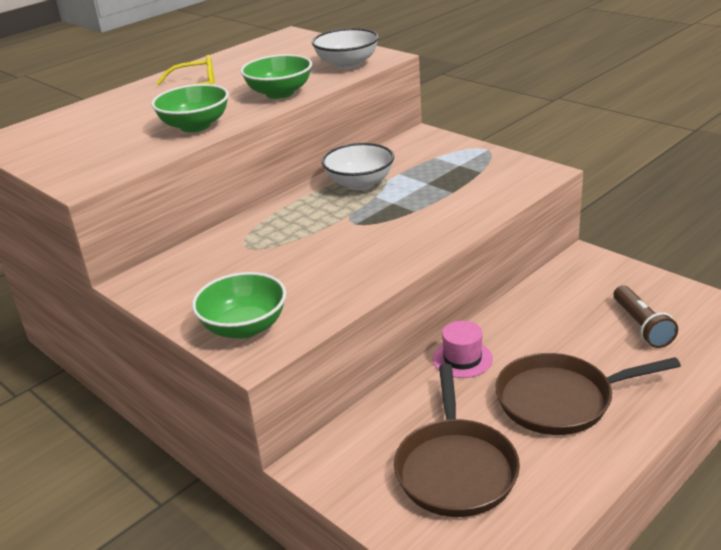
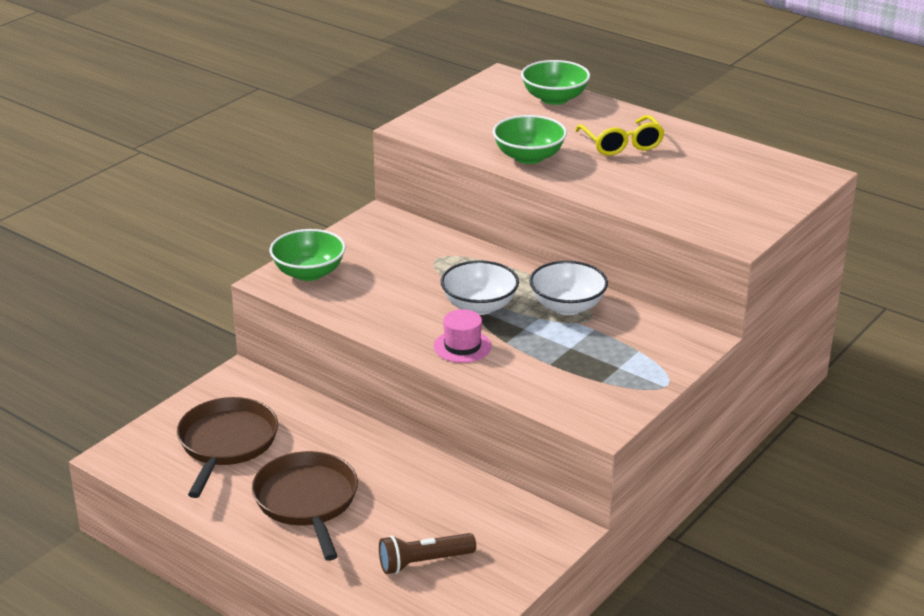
camera: 80 degrees right, 0 degrees up
green bowl [241,54,312,99] -> green bowl moved to [521,60,590,105]
white bowl [312,28,379,69] -> white bowl moved to [441,260,519,315]
brown pan [394,364,520,517] -> brown pan turned 105 degrees clockwise [177,397,278,498]
pink hat [433,321,493,378] -> pink hat moved to [434,309,492,363]

